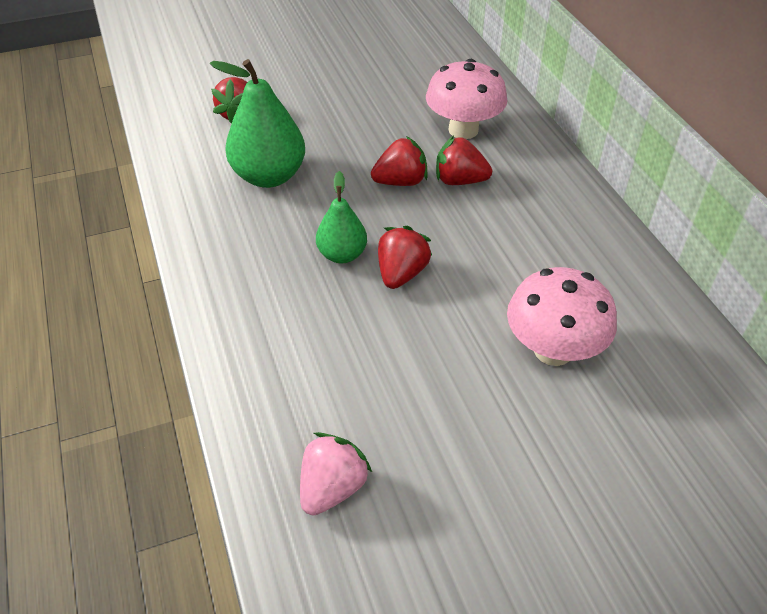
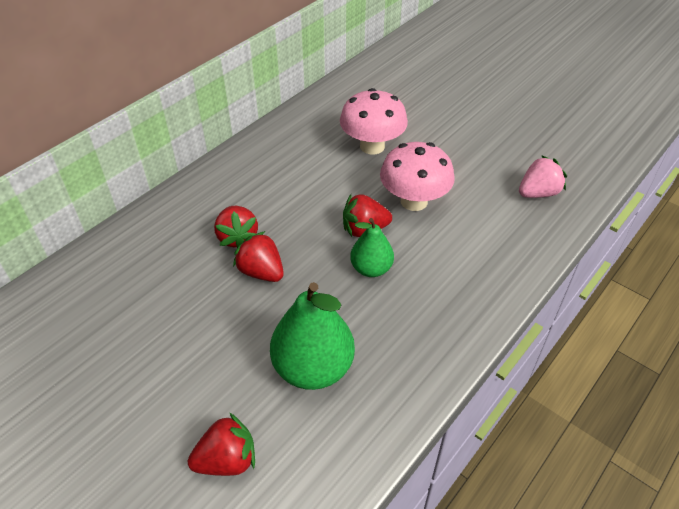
camera: 120 degrees left, 0 degrees up
pink strawberry [300,432,372,515] -> pink strawberry turned 150 degrees clockwise [519,155,567,198]
pink mushroom [426,59,508,139] -> pink mushroom moved to [380,142,455,211]

